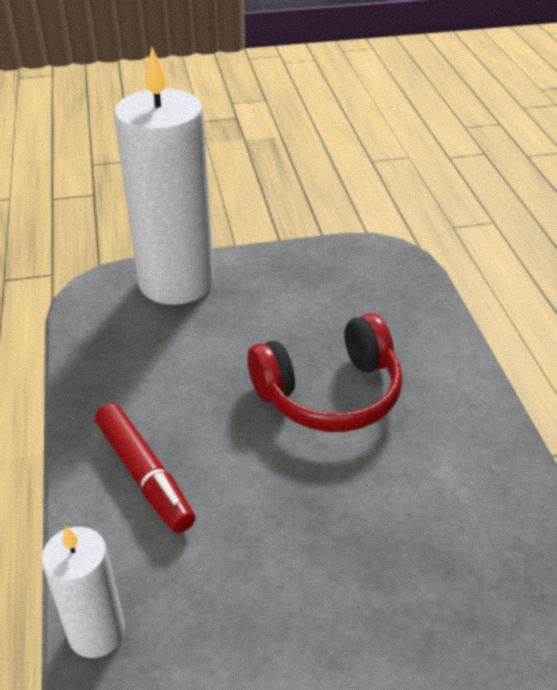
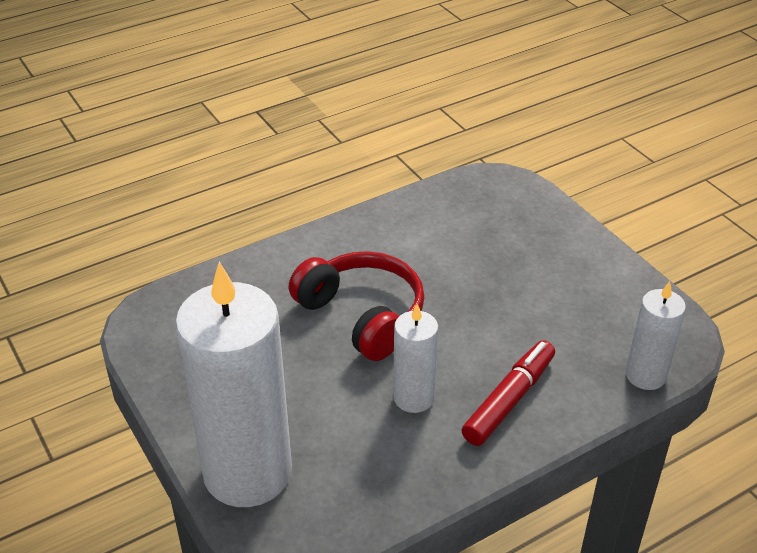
camera: 110 degrees left, 0 degrees up
none -> white candle [393,304,438,413]

